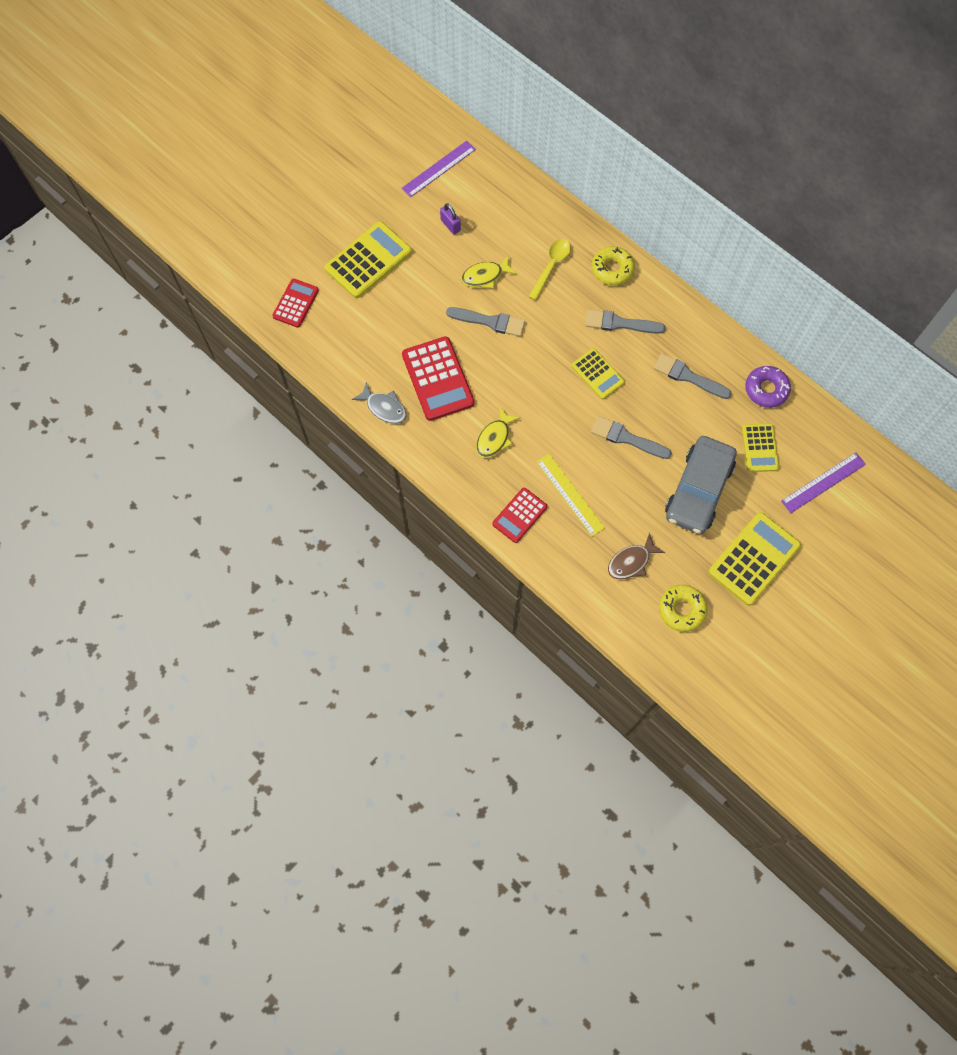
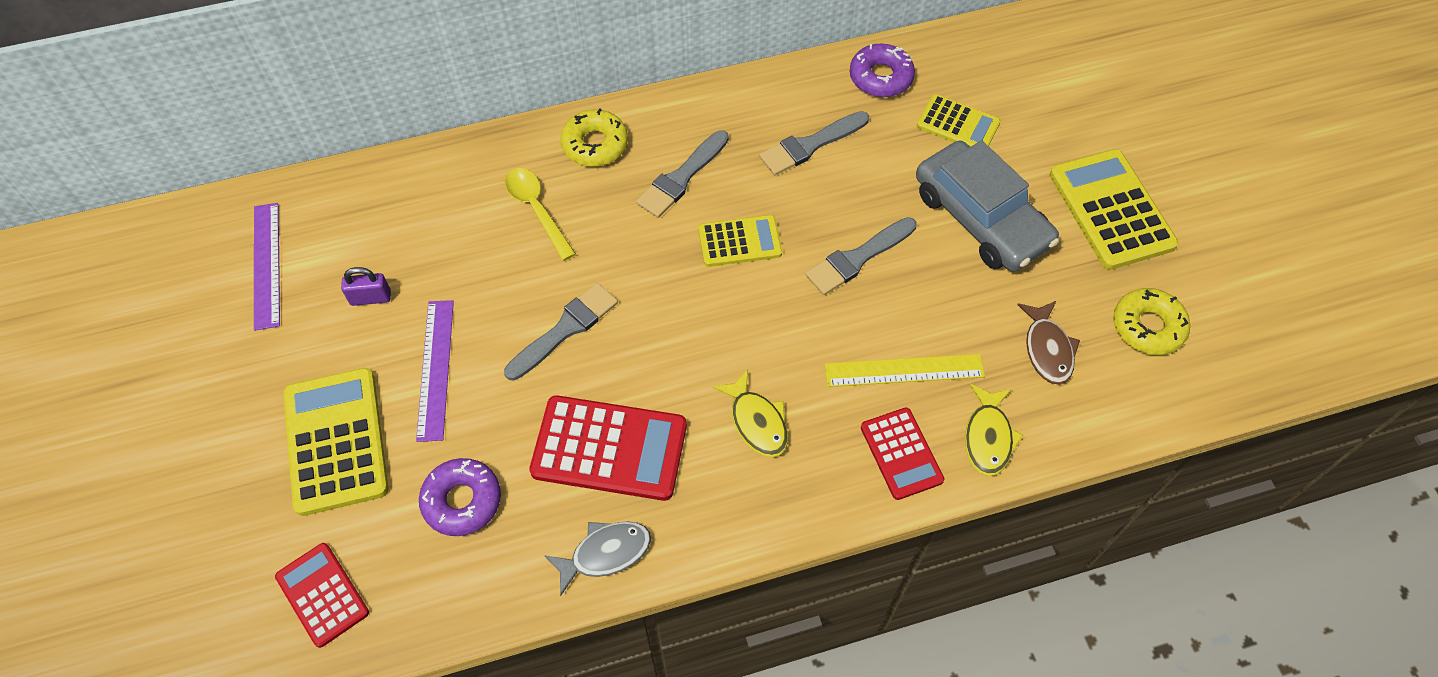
camera: 60 degrees left, 10 degrees down
yellow fish [461,256,517,289] -> yellow fish moved to [965,384,1024,476]
purple ruler [781,453,866,513] -> purple ruler moved to [416,300,454,442]
none -> purple donut [419,458,501,536]

